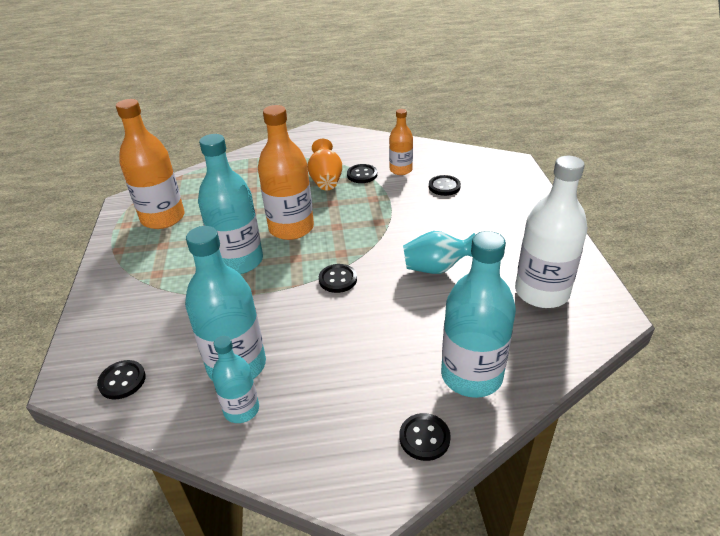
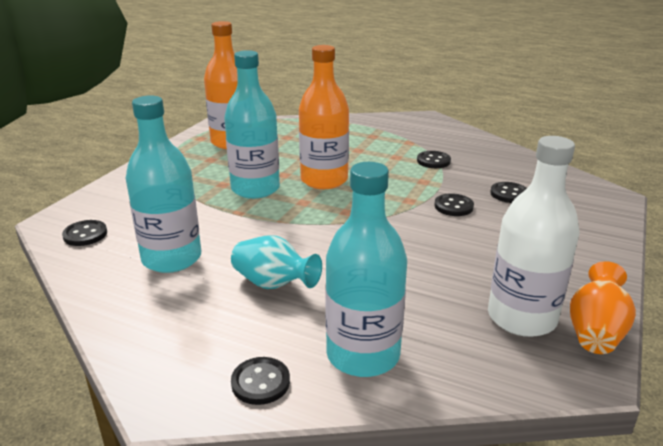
camera: 30 degrees right, 10 degrees down
turquoise bottle [212,336,259,423] -> none
orange vase [307,139,342,190] -> orange vase moved to [570,261,636,354]
black button [319,264,357,293] -> black button moved to [434,193,474,216]
orange bottle [389,109,413,175] -> none
turquoise vase [403,231,475,274] -> turquoise vase moved to [231,236,322,289]

